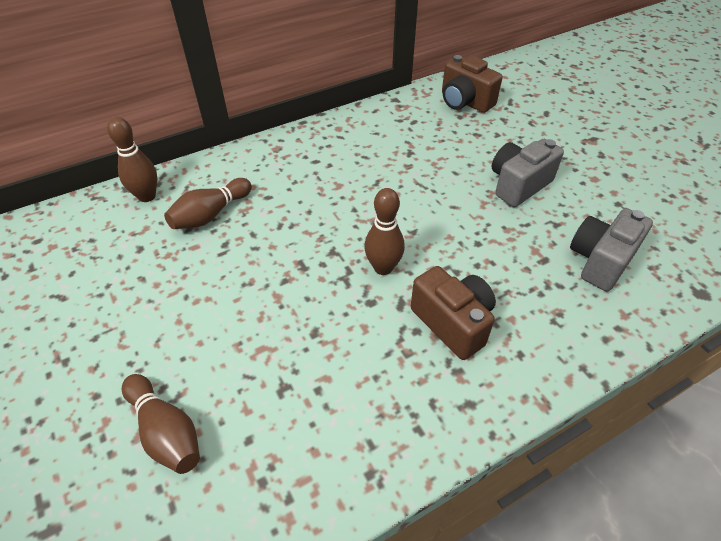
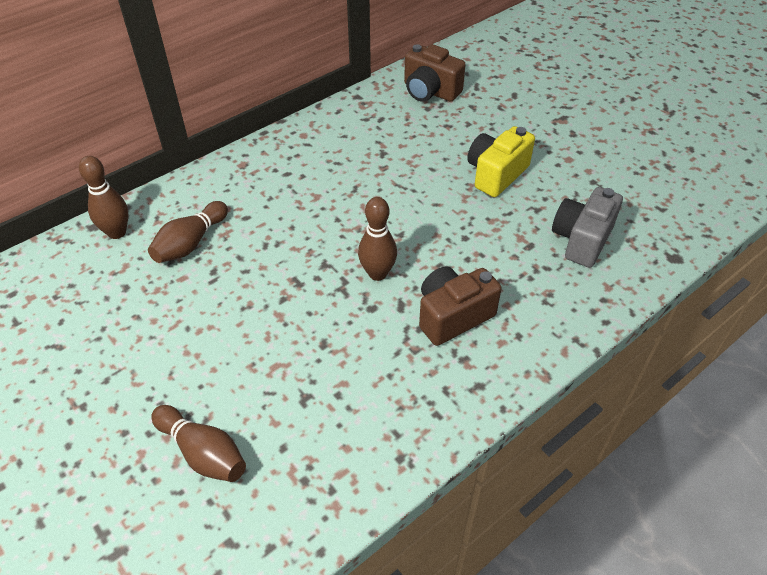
camera: 10 degrees left, 0 degrees up
brown camera [411,266,496,360] -> brown camera turned 75 degrees counterclockwise [419,266,502,346]
grey camera [492,139,564,207] -> yellow camera [467,126,535,197]

